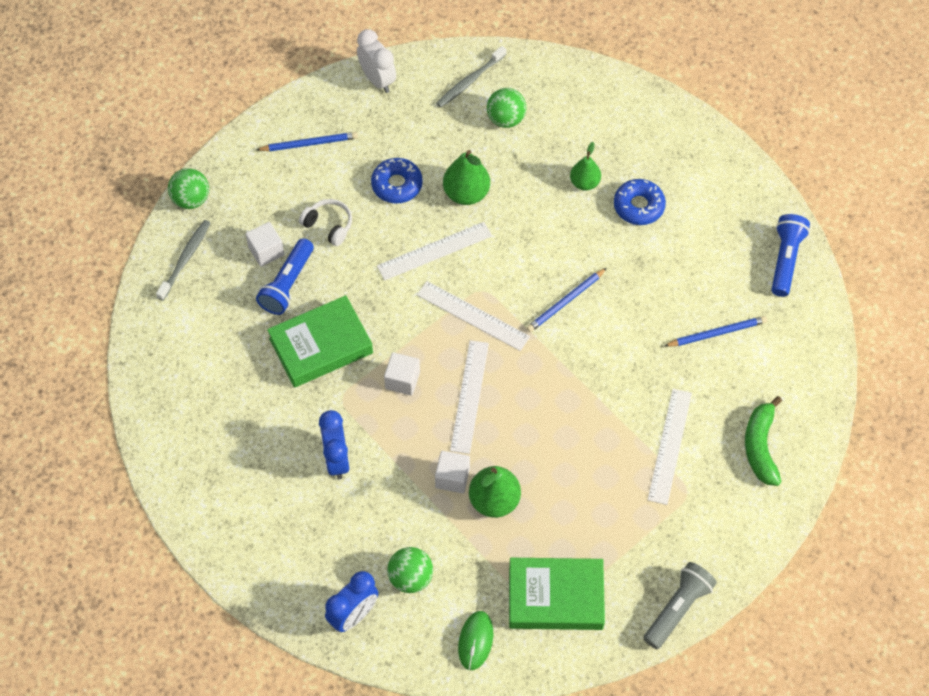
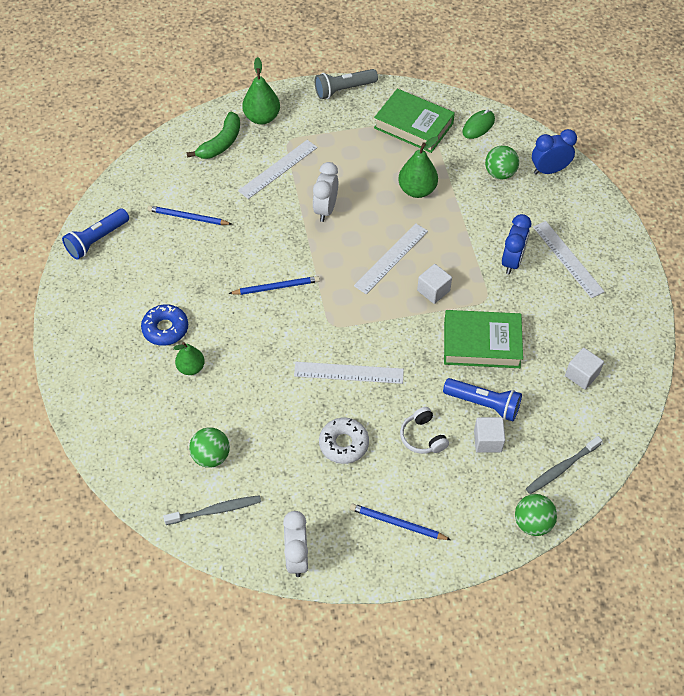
camera: 150 degrees left, 5 degrees down
blue flashlight [256,238,314,315] -> blue flashlight turned 60 degrees clockwise [443,378,522,421]
blue donut [371,158,423,204] -> white donut [319,418,369,464]
white ruler [417,281,530,351] -> white ruler moved to [533,221,605,298]
white cube [435,451,470,493] -> white cube moved to [565,348,604,390]
green pear [443,150,490,205] -> green pear moved to [242,57,280,125]
none -> white clock [313,162,338,222]

